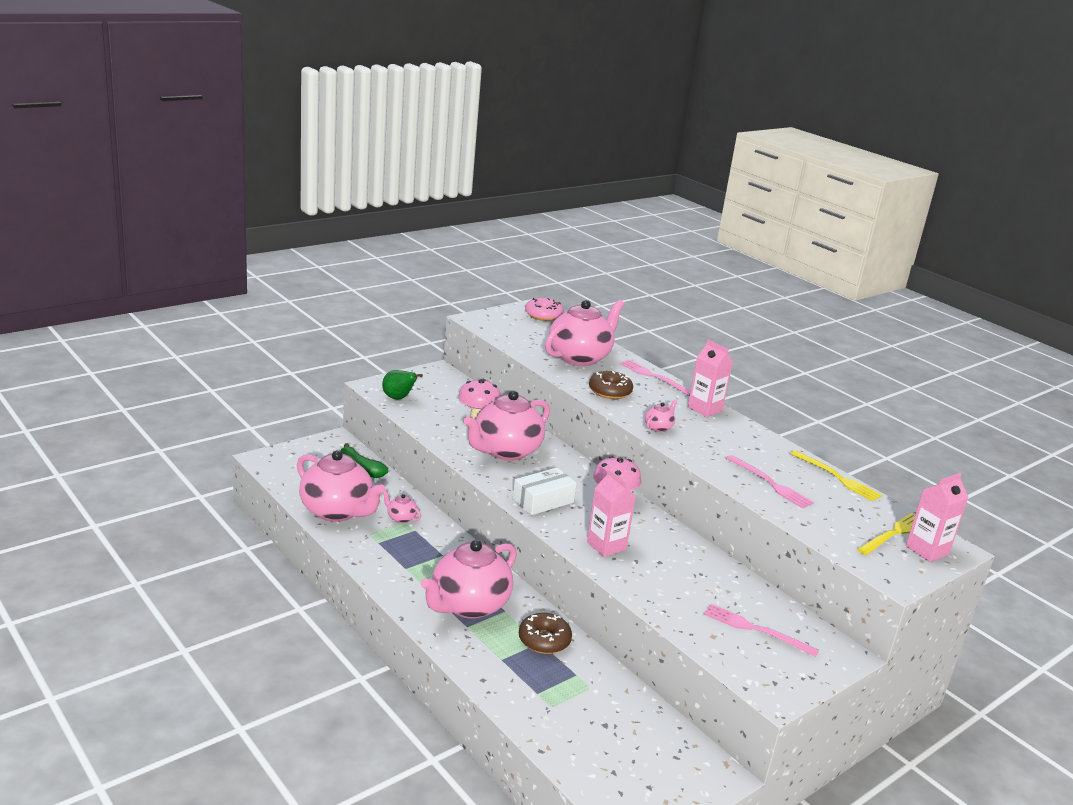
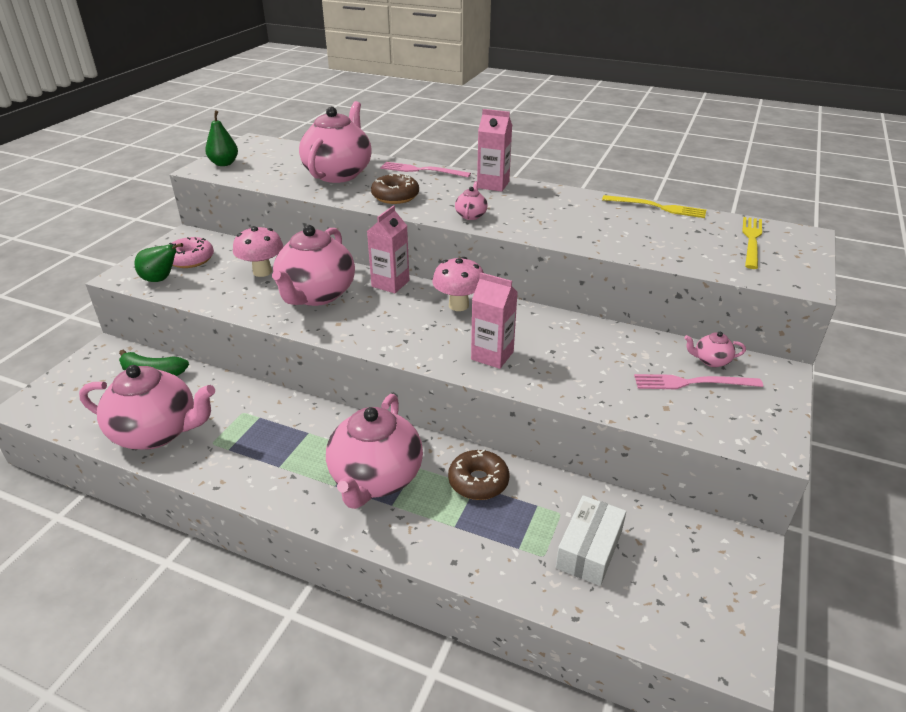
camera: 25 degrees left, 10 degrees up
pink teapot [383,490,421,523] -> pink teapot moved to [684,332,746,367]
white box [513,468,577,515] -> white box moved to [556,495,626,586]
pink donut [525,298,564,321] -> pink donut moved to [169,237,214,268]
pink fork [726,455,814,509] -> none
pink carton [906,473,969,562] -> pink carton moved to [367,205,409,293]
none -> green pear [205,110,238,166]

